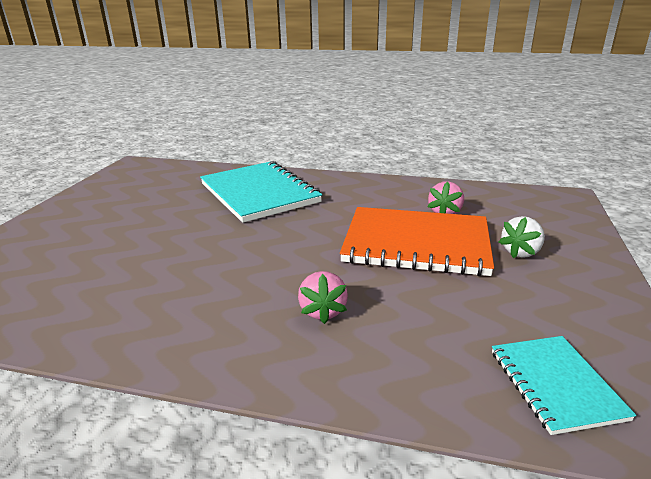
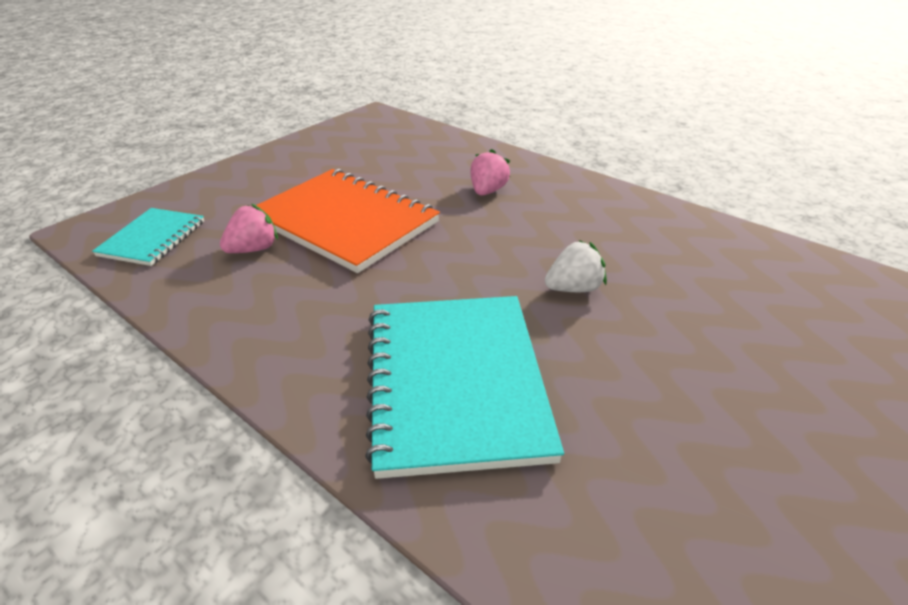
camera: 155 degrees left, 10 degrees up
turquoise notebook [492,336,636,435] -> turquoise notebook moved to [92,208,204,266]
white strawberry [499,216,545,258] -> white strawberry moved to [545,240,607,292]

